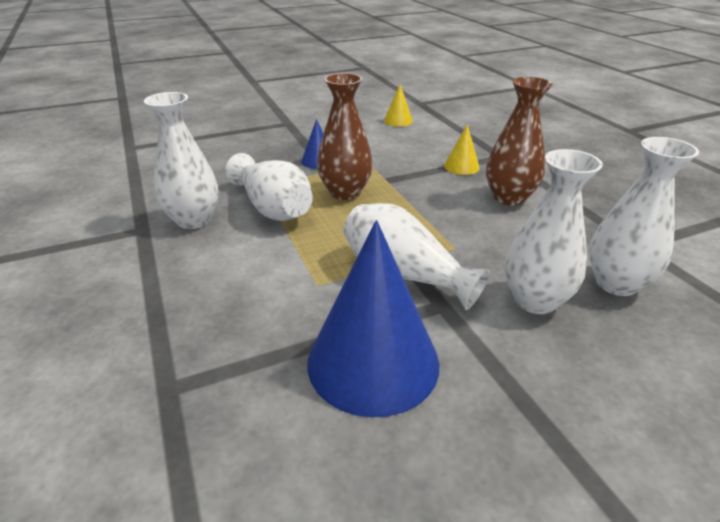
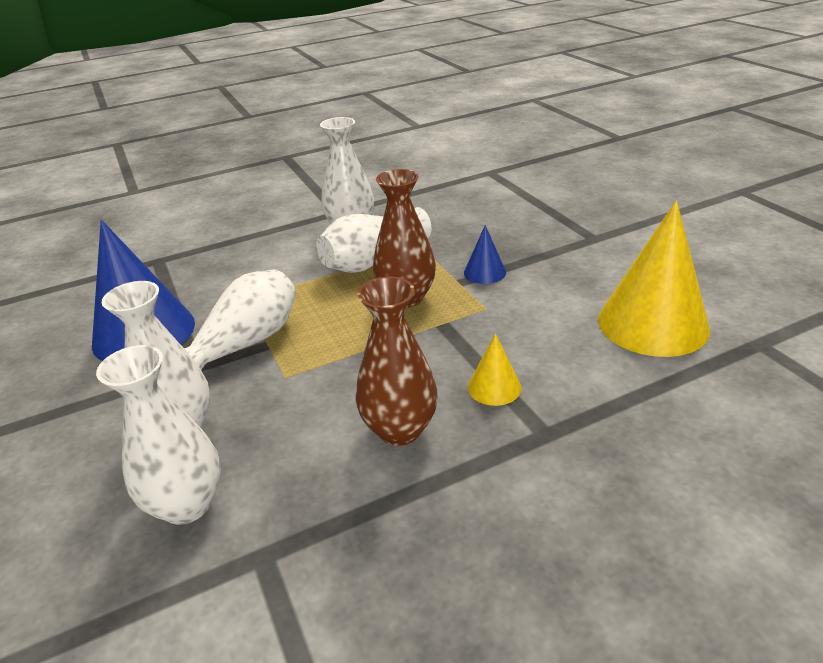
camera: 90 degrees right, 0 degrees up
yellow cone [384,84,413,127] -> yellow cone [598,201,710,357], size x2.19

